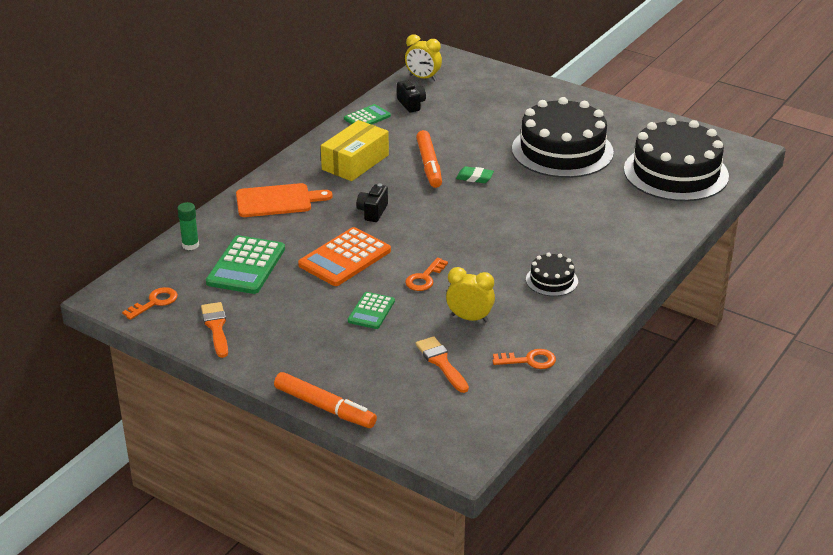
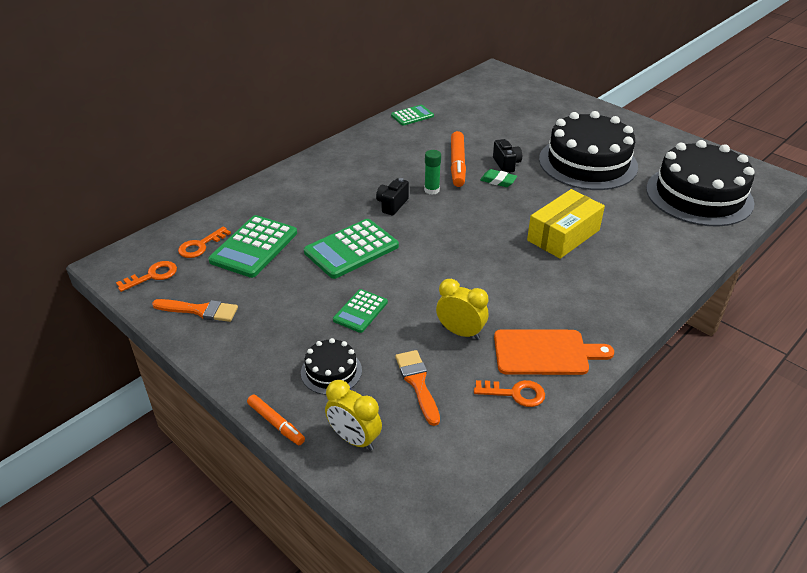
camera: 10 degrees right, 5 degrees up
green glue stick [177,202,199,250] -> green glue stick moved to [424,150,441,195]
orange brush [201,302,228,358] -> orange brush turned 105 degrees clockwise [152,299,238,322]
orange cutting board [236,183,332,217] -> orange cutting board moved to [494,329,614,375]
orange marker [274,372,377,428] -> orange marker [247,394,305,445], size x0.60
orange calculator [298,227,391,286] -> green calculator [304,219,399,279]
yellow box [321,120,389,181] -> yellow box moved to [527,189,605,259]
black camera [397,80,426,113] -> black camera moved to [493,139,522,173]
yellow clock [405,34,442,81] -> yellow clock moved to [325,380,382,451]
orange key [405,257,448,291] -> orange key moved to [178,227,231,258]
black cake [526,253,578,296] -> black cake moved to [301,338,362,395]

